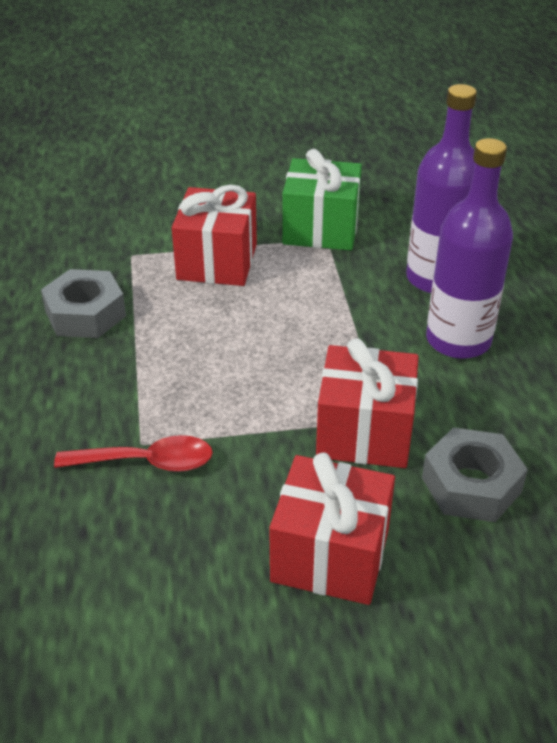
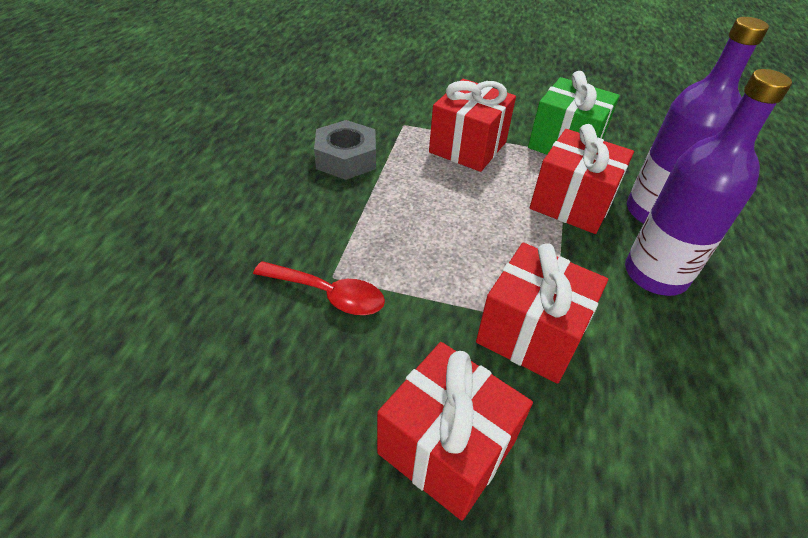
camera: 20 degrees right, 5 degrees up
grey nut [422,427,528,522] -> none
none -> red gift [530,124,634,234]

